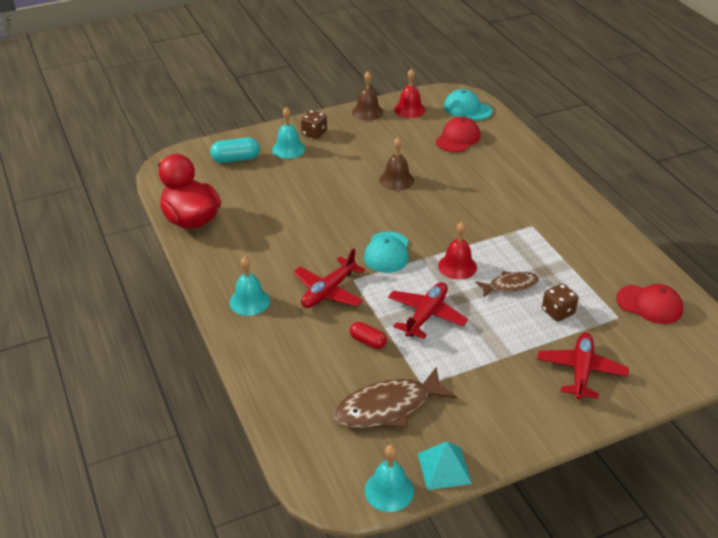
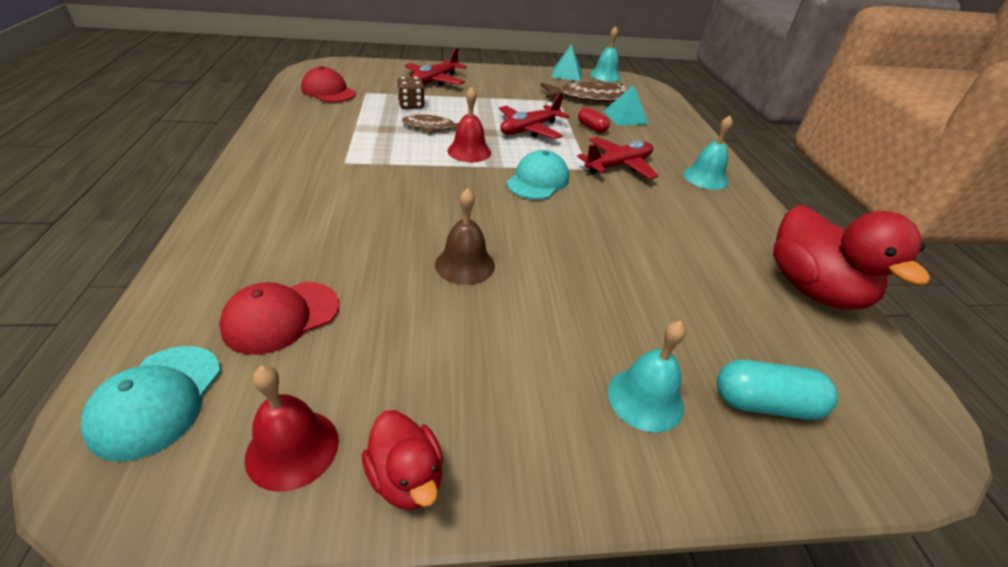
camera: 165 degrees left, 0 degrees up
brown dice [301,110,327,139] -> none
brown bell [352,71,383,121] -> red duck [362,410,443,510]
turquoise cap [444,89,493,120] -> turquoise cap turned 45 degrees clockwise [81,346,221,462]
none -> turquoise pyramid [603,85,649,126]

